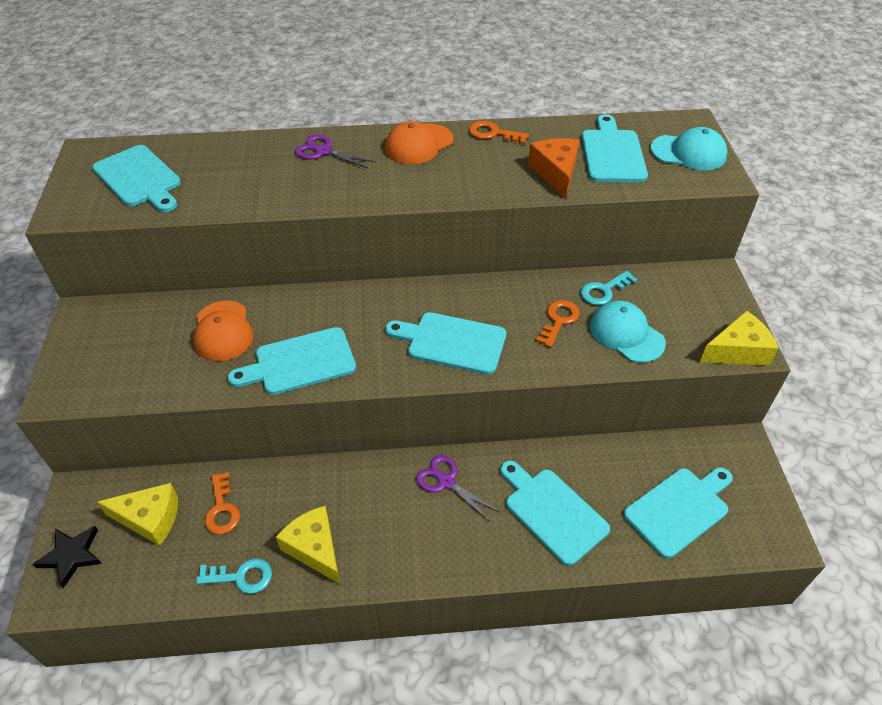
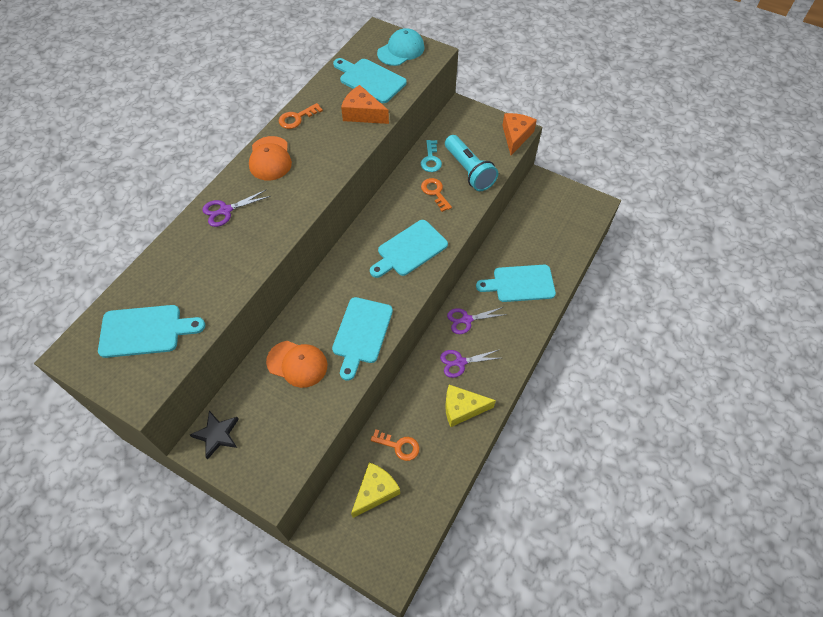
camera: 55 degrees left, 10 degrees up
black star [33,526,102,588] -> black star moved to [190,411,239,459]
turquoise key [196,559,272,594] -> none
turquoise cap [590,301,666,363] -> turquoise flashlight [445,135,498,191]
turquoise cutting board [624,467,733,559] -> none
yellow cheese [700,310,779,366] -> orange cheese [502,113,537,155]
none -> purple scissors [440,349,500,378]

